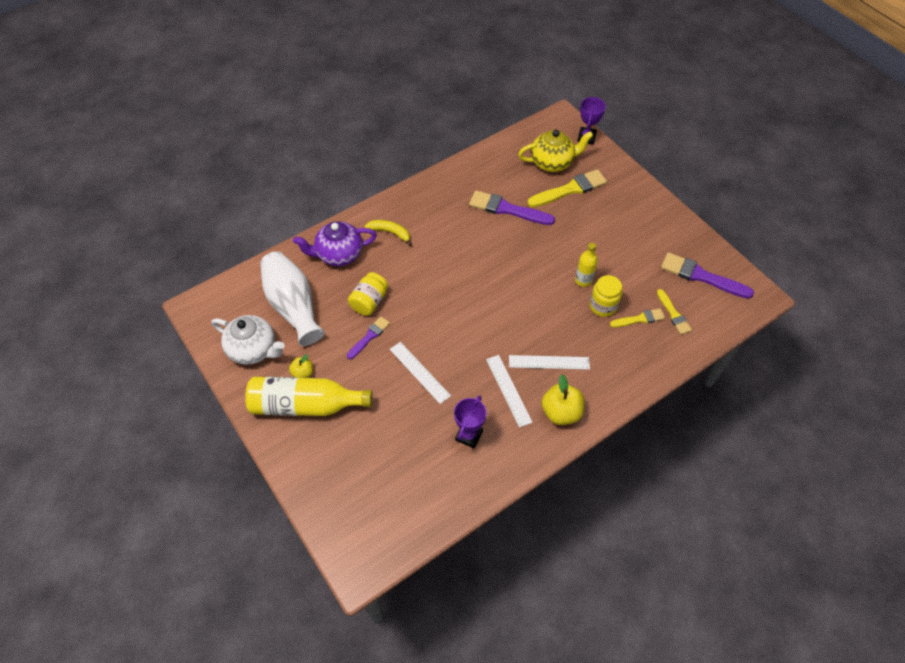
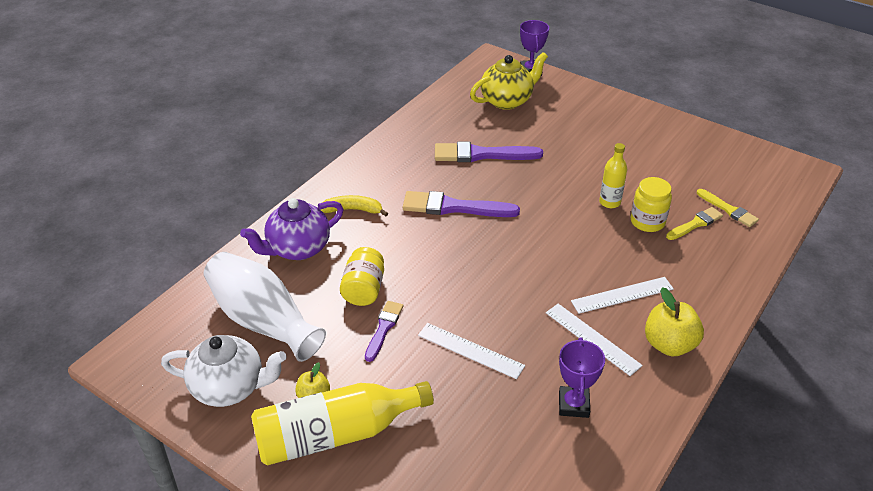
camera: 20 degrees left, 15 degrees down
yellow brush [527,169,607,207] -> none
purple brush [661,252,754,299] -> purple brush moved to [403,191,520,217]

